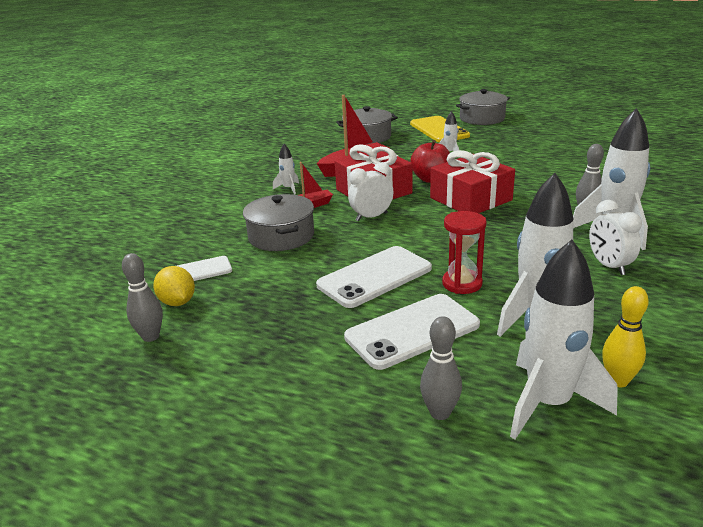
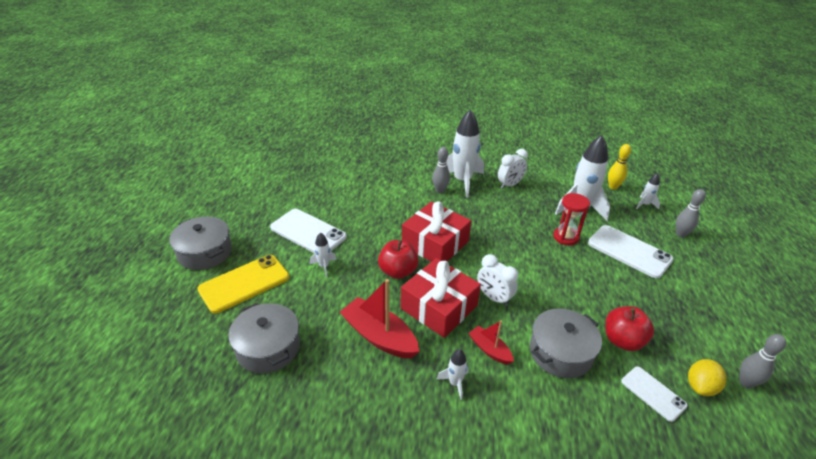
camera: 110 degrees left, 10 degrees up
white phone [316,246,432,308] -> white phone moved to [270,209,347,253]
white rocket [510,240,618,439] -> white rocket [636,173,660,209], size x0.46
none -> red apple [605,306,654,351]

